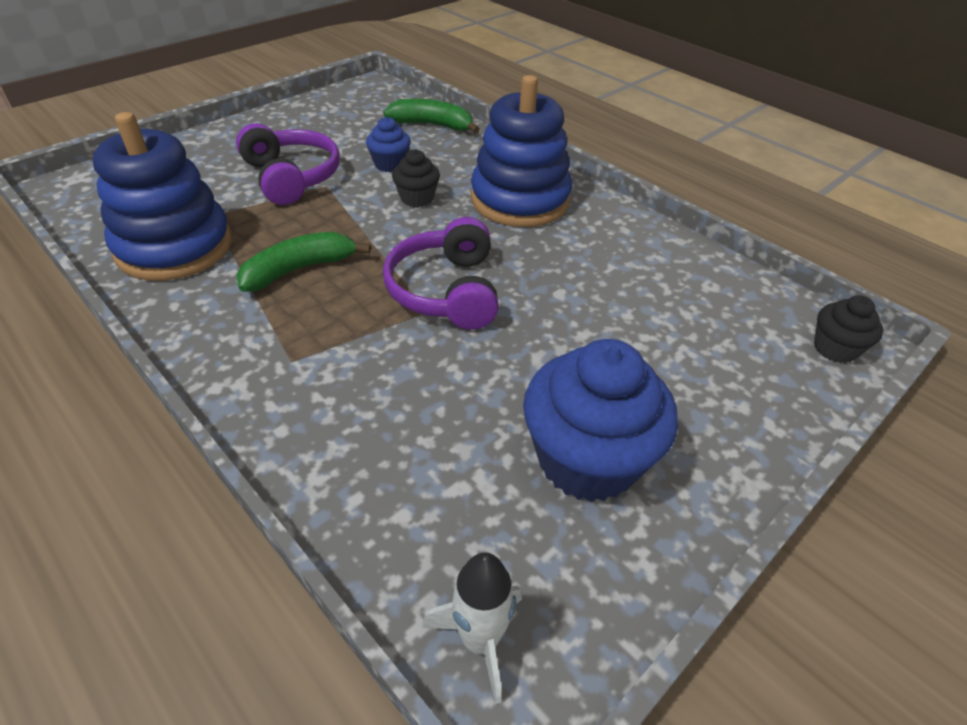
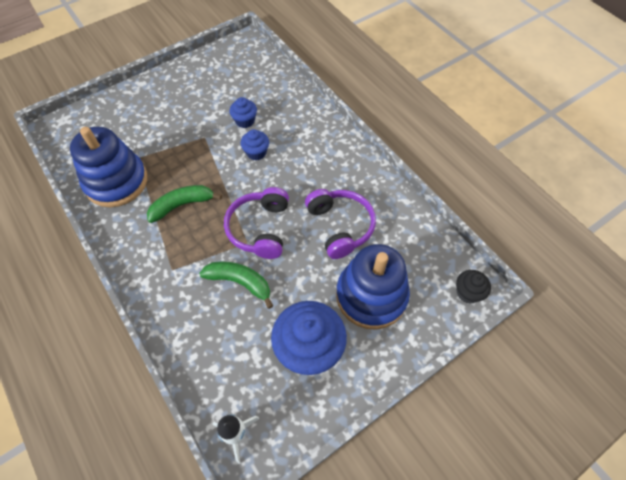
camera: 10 degrees right, 15 degrees up
purple headphones [236,123,340,205] -> purple headphones moved to [305,189,376,259]
green banana [383,99,480,133] -> green banana moved to [199,262,273,309]
black cupcake [392,149,440,207] -> blue cupcake [241,129,269,160]
blue stacking toy [471,75,572,227] -> blue stacking toy moved to [336,244,410,330]

